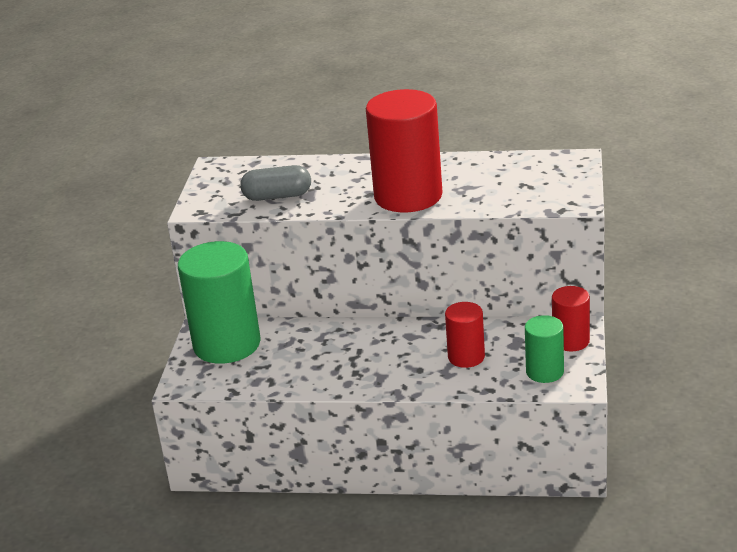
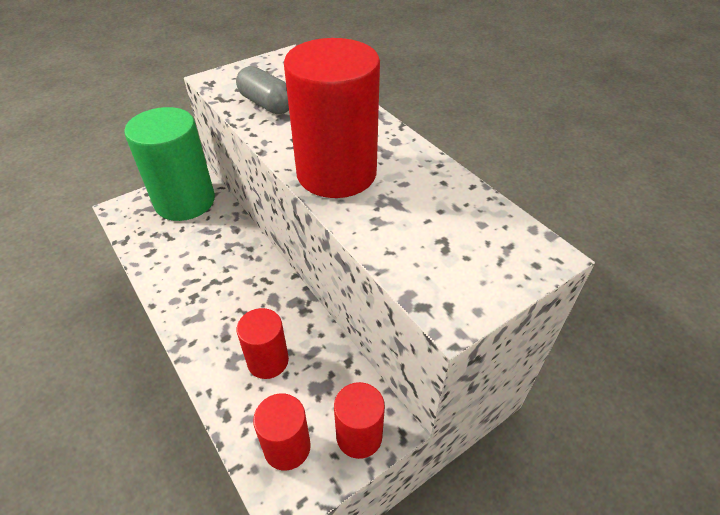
camera: 45 degrees right, 15 degrees up
green cylinder [525,315,564,383] -> red cylinder [253,393,311,471]

